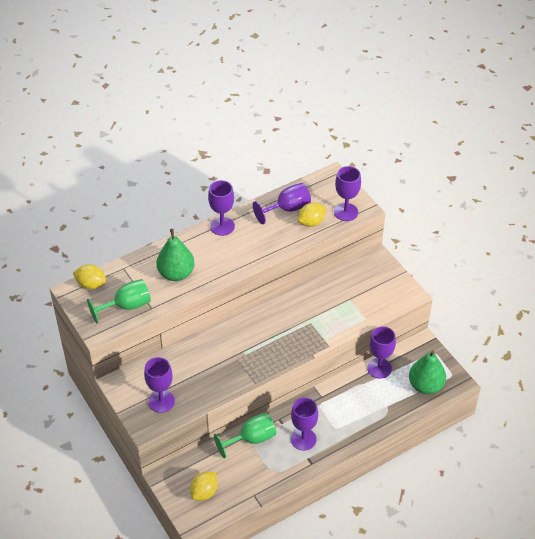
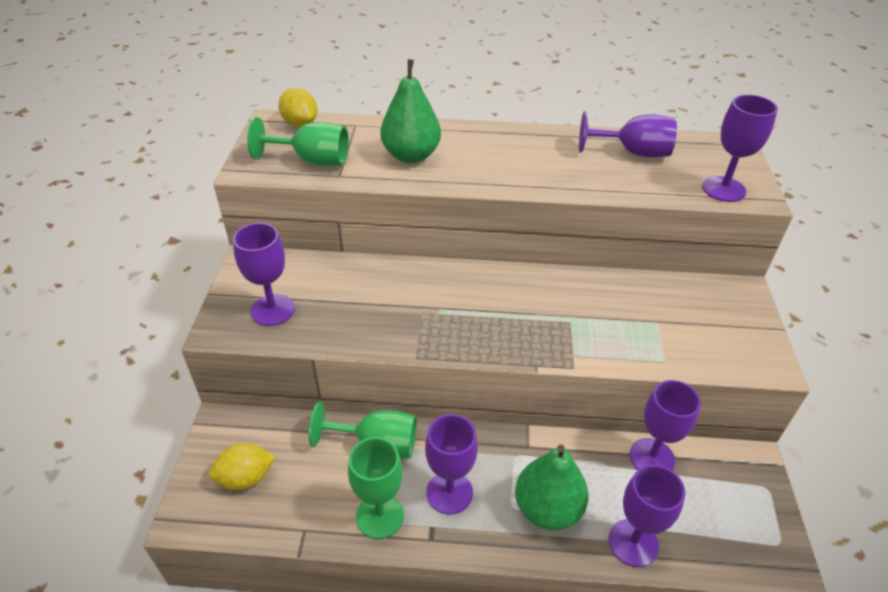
camera: 35 degrees right, 5 degrees down
purple goblet [208,180,235,236] -> purple goblet moved to [609,464,686,567]
yellow lemon [298,203,326,227] -> none
green pear [409,350,446,394] -> green pear moved to [515,444,589,530]
none -> green goblet [348,437,404,539]

